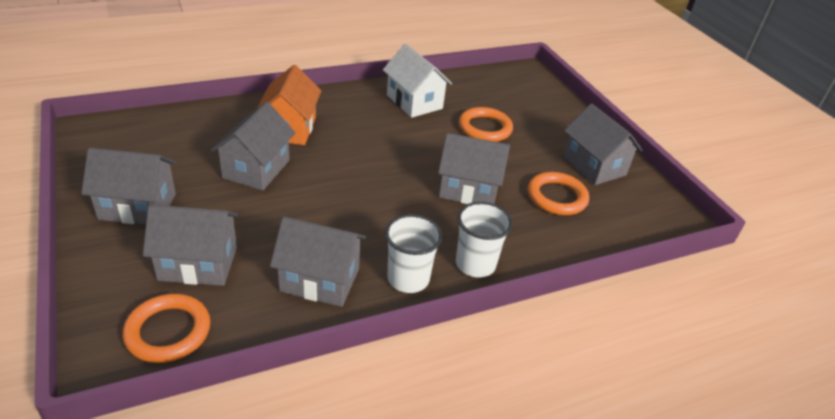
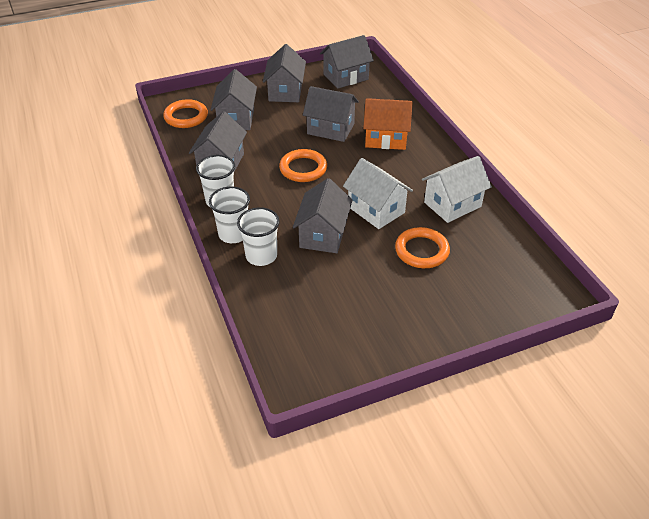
camera: 95 degrees right, 5 degrees up
orange ring [528,172,589,215] -> orange ring moved to [279,149,327,182]
grey house [563,104,643,185] -> grey house moved to [320,35,374,88]
none -> white cup [237,207,280,266]
none -> white house [343,158,413,229]

